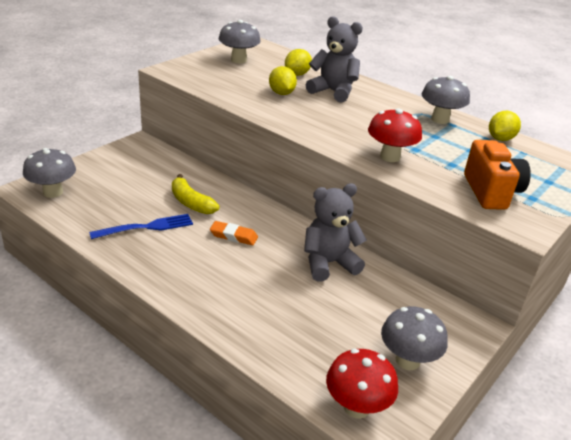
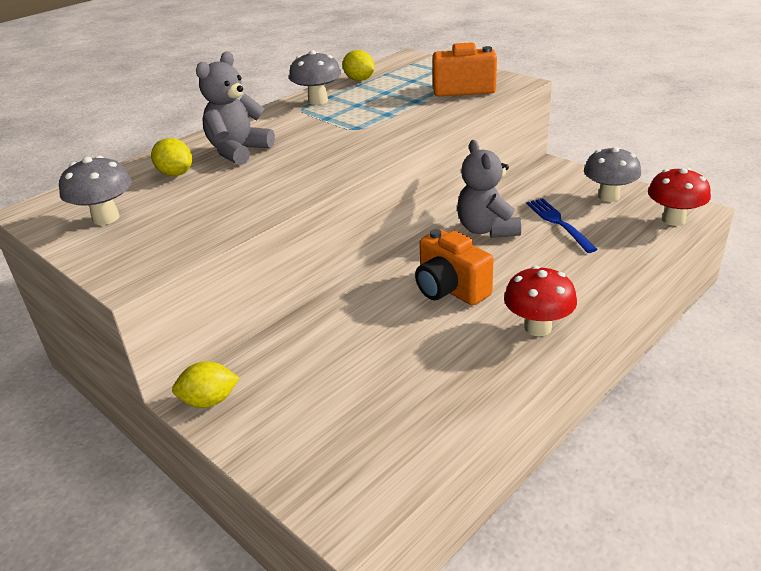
camera: 80 degrees left, 0 degrees up
grey mushroom [23,148,76,198] -> none
blue fork [89,214,193,239] -> blue fork moved to [526,198,598,253]
yellow banana [172,174,219,214] -> none
orange eraser [210,221,258,245] -> orange camera [415,229,493,306]
yellow lemon [269,66,297,95] -> yellow lemon moved to [172,361,240,408]
red mushroom [368,108,422,162] -> red mushroom moved to [504,266,577,336]

